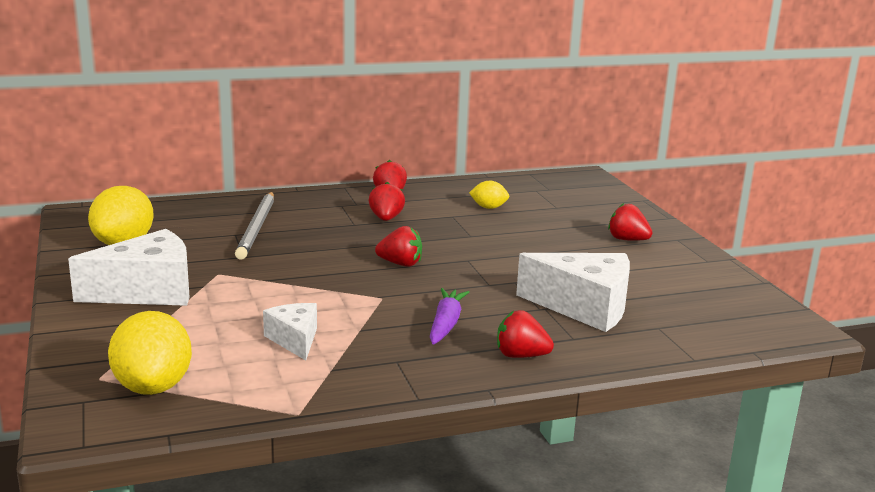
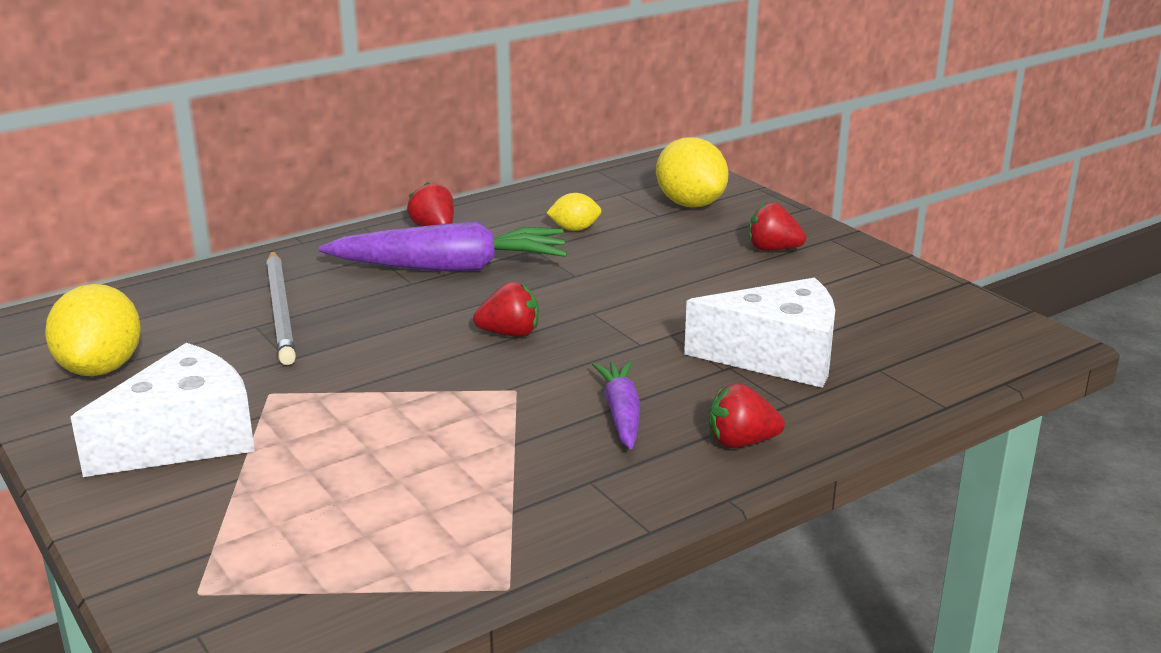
camera: 15 degrees left, 5 degrees up
yellow lemon [108,311,192,395] -> yellow lemon moved to [656,137,729,207]
white cheese [263,303,317,360] -> none
red strawberry [369,182,405,221] -> purple carrot [319,221,567,272]

